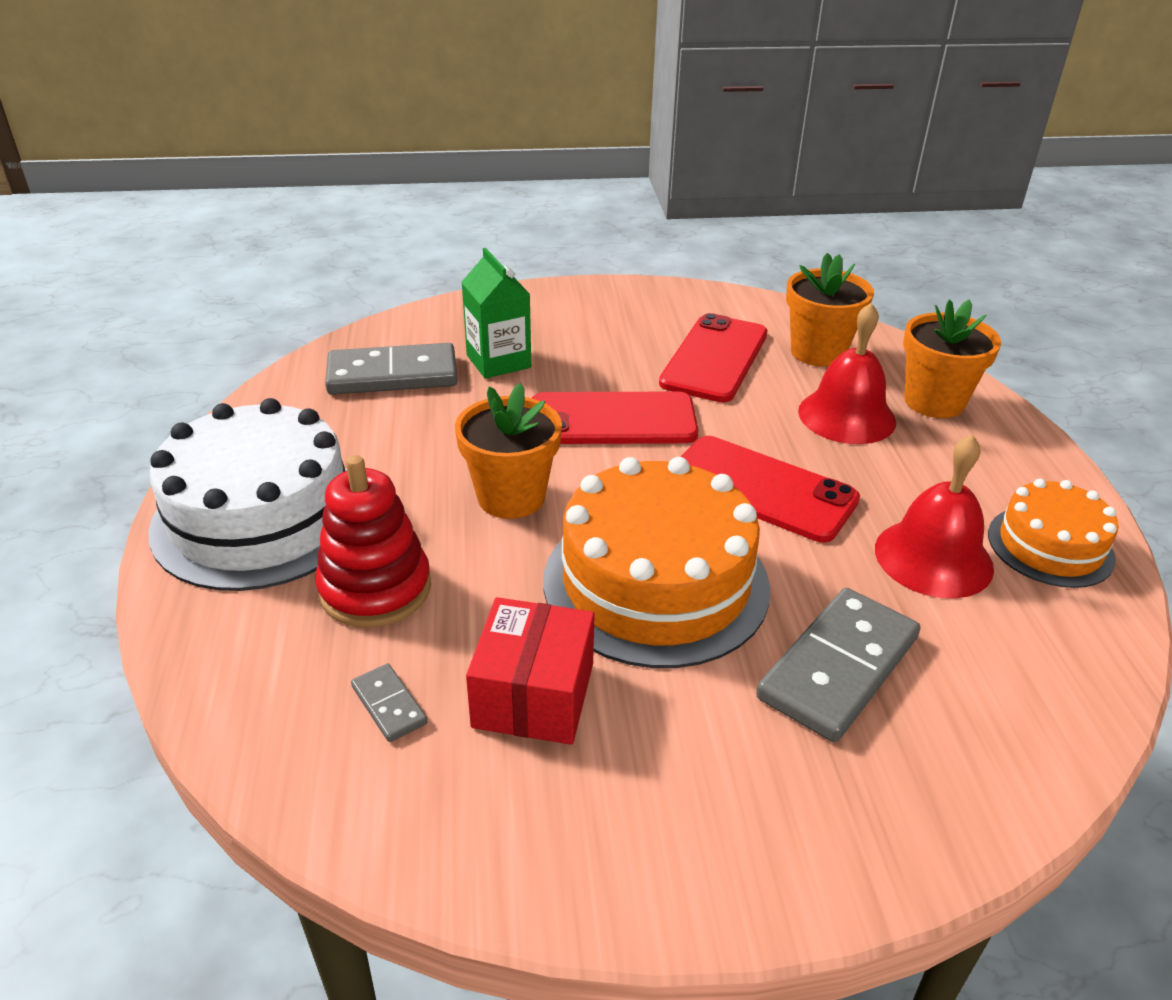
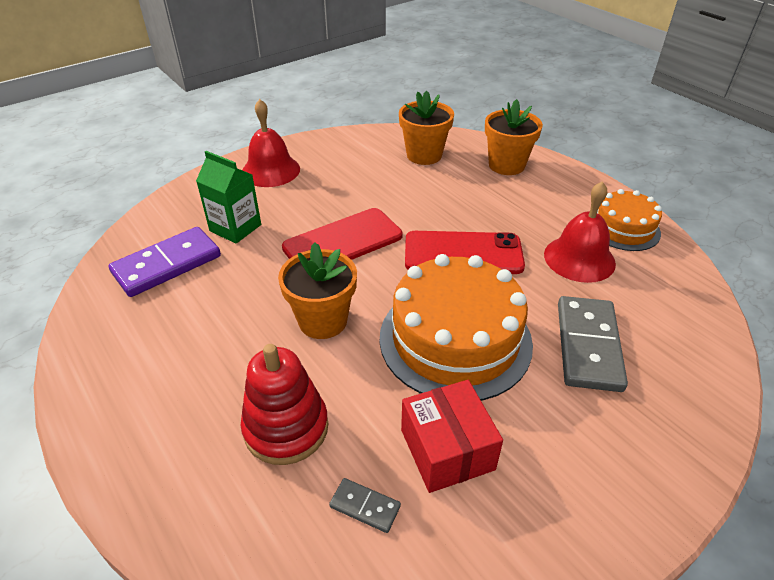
camera: 30 degrees left, 5 degrees up
white cake [148,398,347,591] -> none
grey domino [325,343,458,395] -> purple domino [109,227,221,297]
red phone [659,313,767,402] -> none
red bell [798,303,896,444] -> red bell moved to [242,99,300,187]

